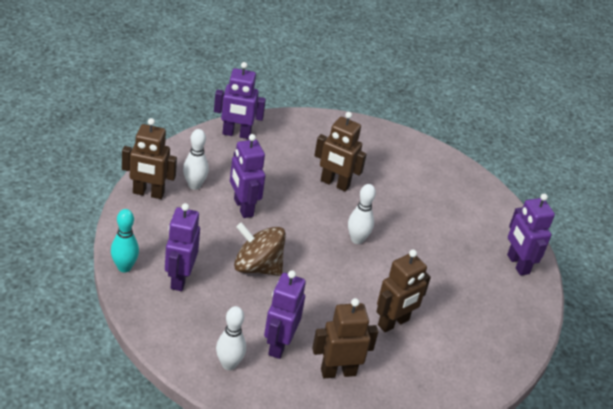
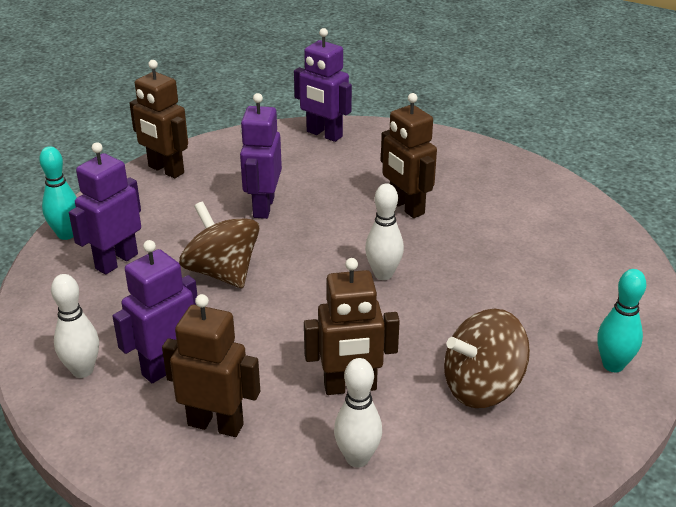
camera: 35 degrees right, 5 degrees down
white bowling pin [183,129,209,190] -> white bowling pin moved to [334,358,382,467]
purple robot [507,194,555,276] -> turquoise bowling pin [597,269,646,372]
none -> brown spinning top [444,309,530,408]

